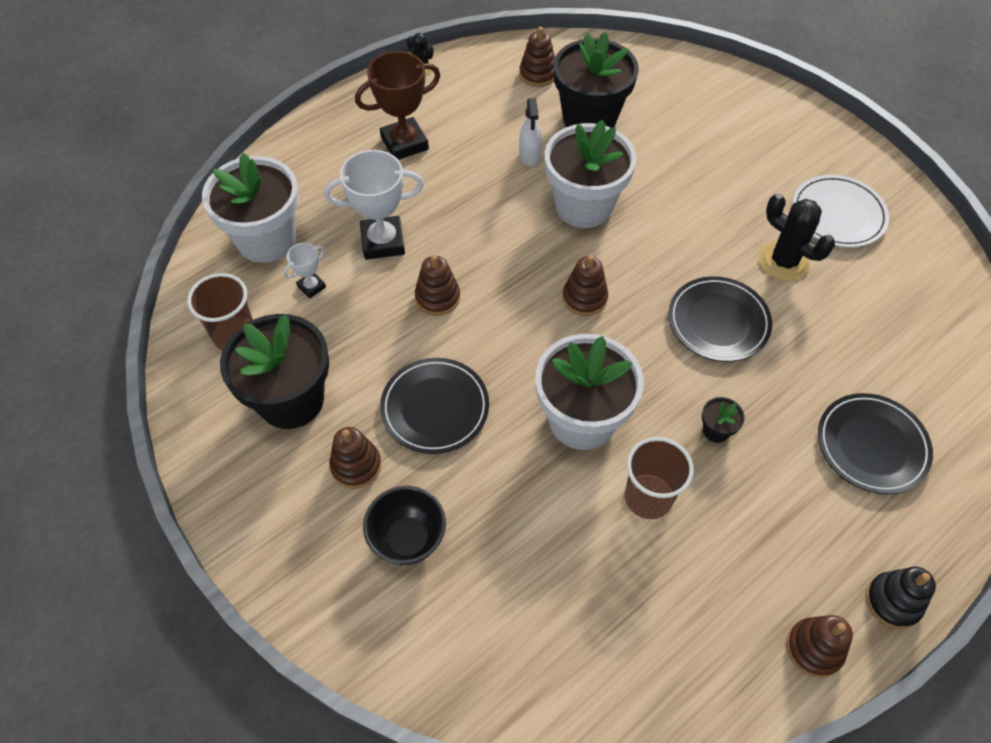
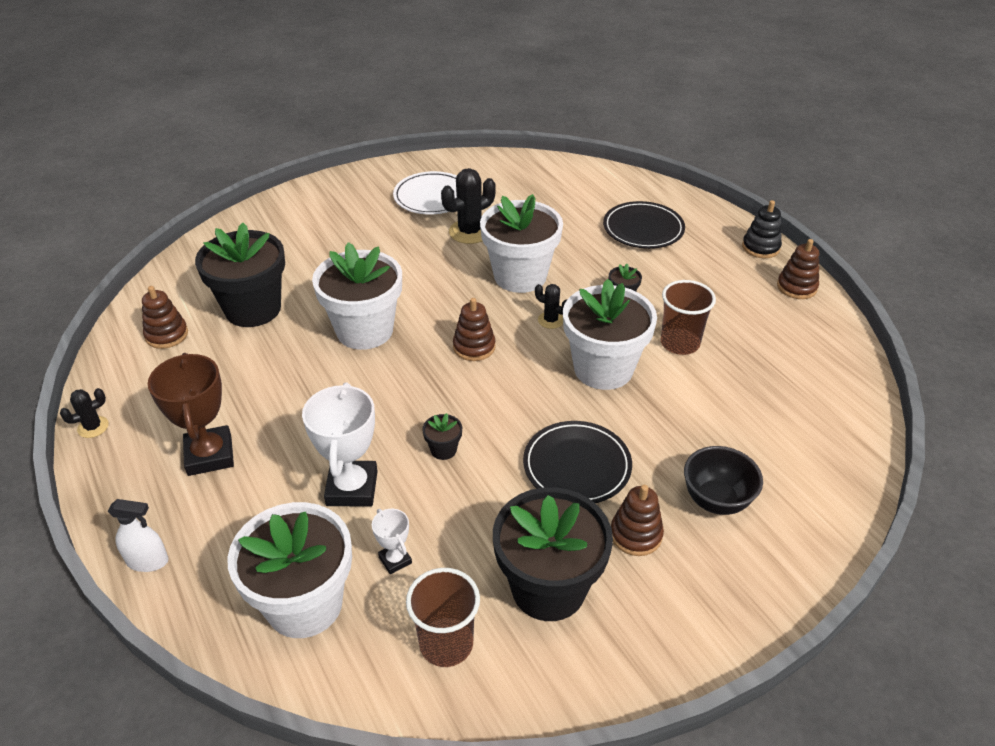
camera: 80 degrees left, 15 degrees down
brown stacking toy [415,255,460,316] -> black flower pot [422,413,462,460]
white spray bottle [519,98,542,166] -> white spray bottle moved to [108,499,168,572]
black plate [668,276,772,362] -> white flower pot [480,194,563,293]
none -> black cactus [535,284,567,329]

